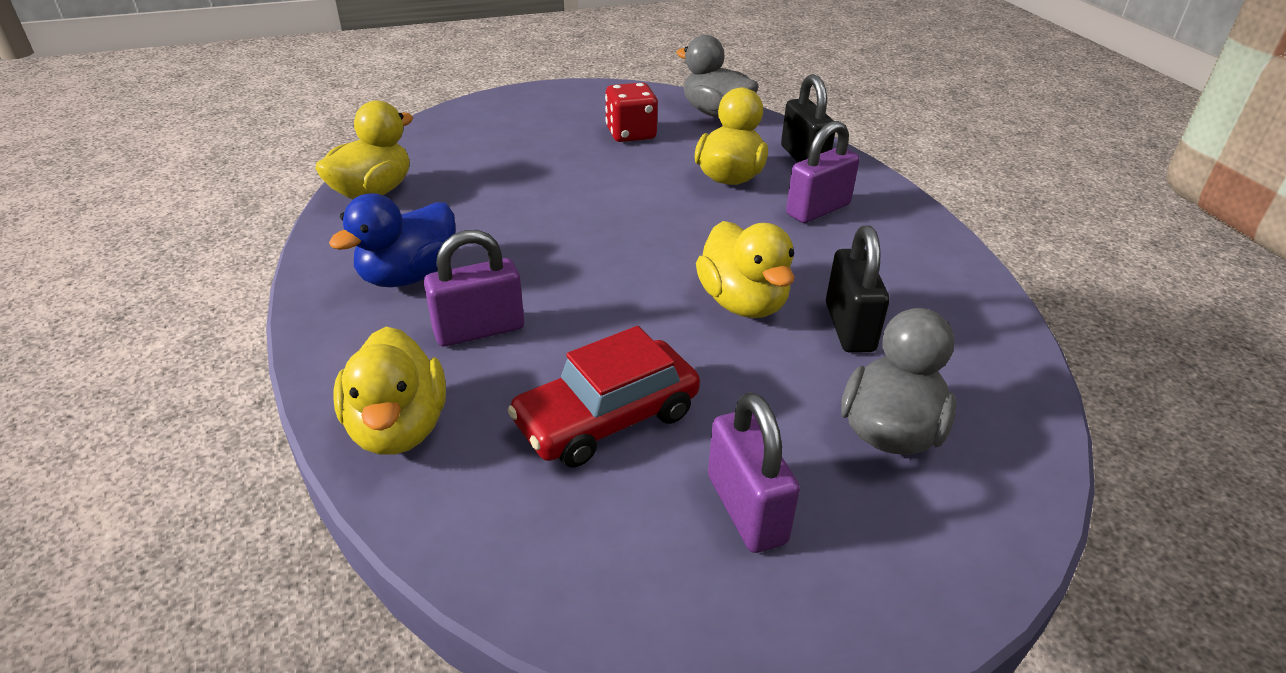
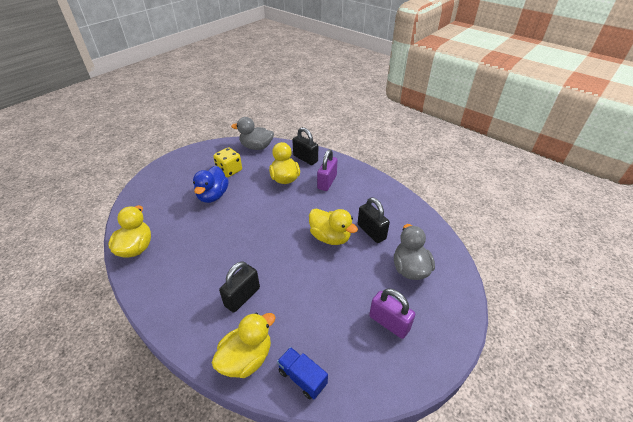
camera: 30 degrees left, 5 degrees up
blue duck [329,193,455,287] -> blue duck moved to [193,166,229,203]
yellow duck [333,327,446,455] -> yellow duck turned 90 degrees counterclockwise [212,313,276,378]
purple padlock [424,230,524,346] -> black padlock [219,261,260,313]
red car [507,326,700,467] -> none
red dice [605,83,658,142] -> yellow dice [213,147,242,177]
none -> blue truck [277,347,328,399]

